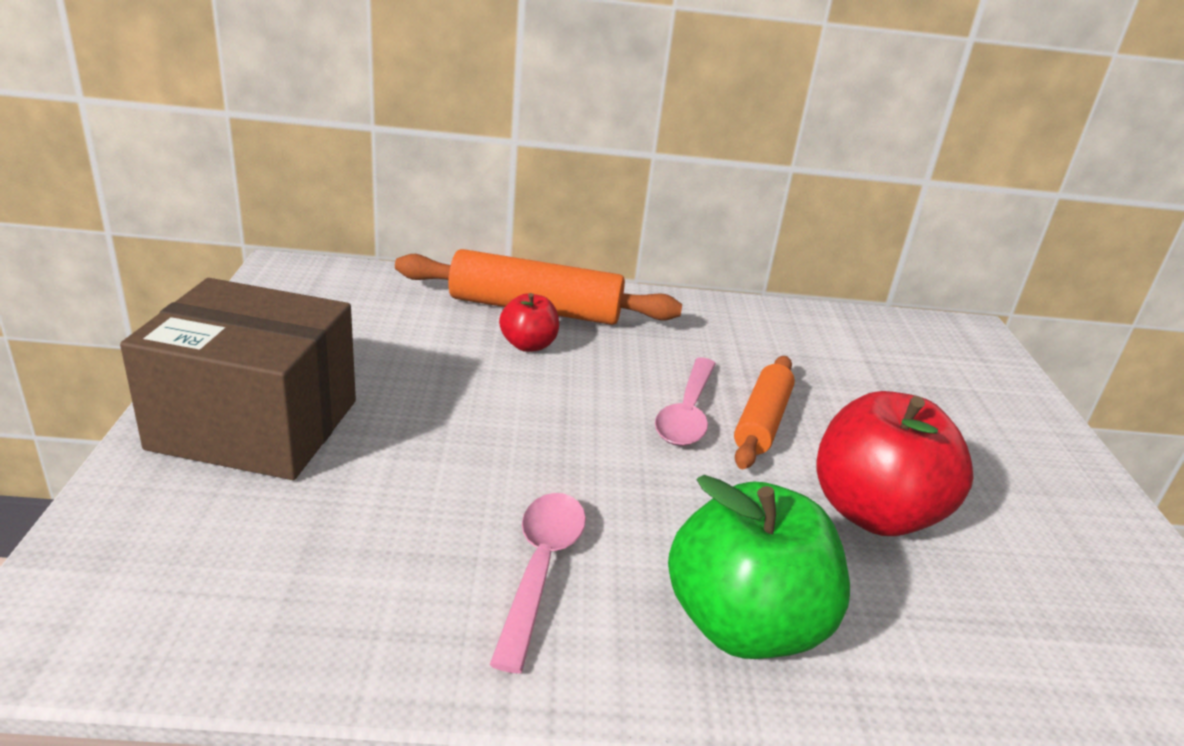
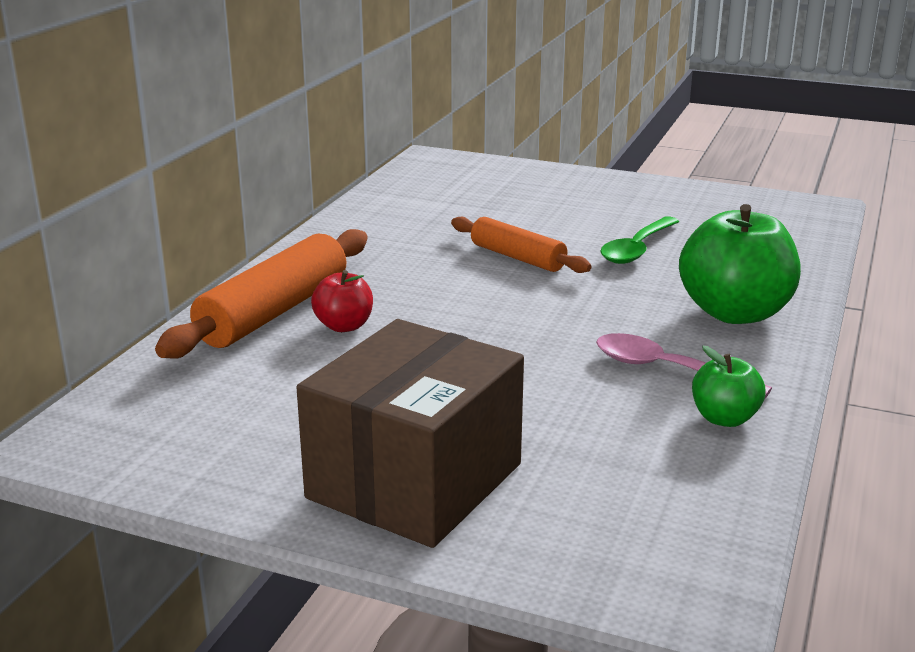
camera: 65 degrees left, 5 degrees down
pink spoon [655,358,716,446] -> none
red apple [816,391,974,536] -> green spoon [600,216,680,264]
none -> green apple [692,346,766,427]

